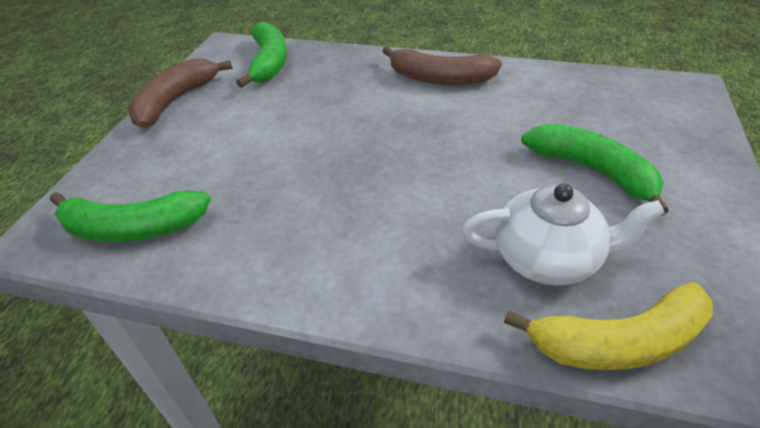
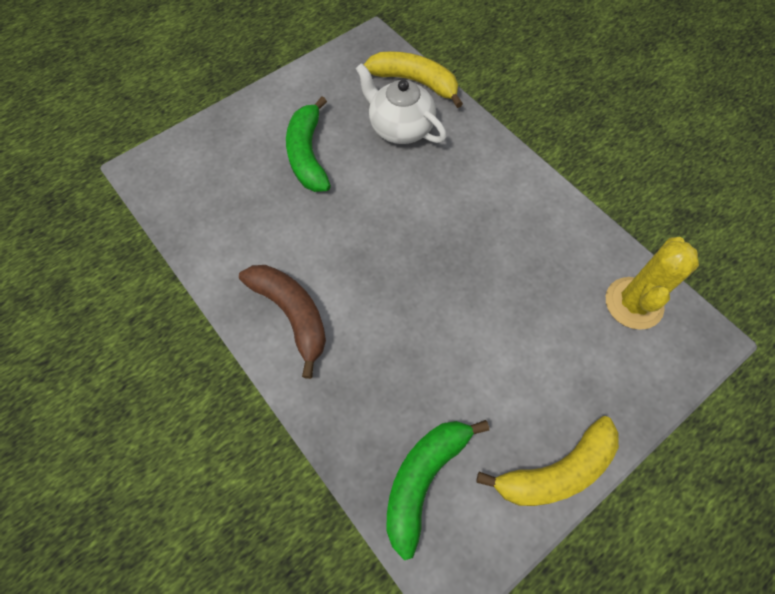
camera: 145 degrees left, 20 degrees up
green banana [50,190,211,242] -> yellow cactus [606,237,699,330]
brown banana [128,58,233,128] -> yellow banana [476,416,619,506]

